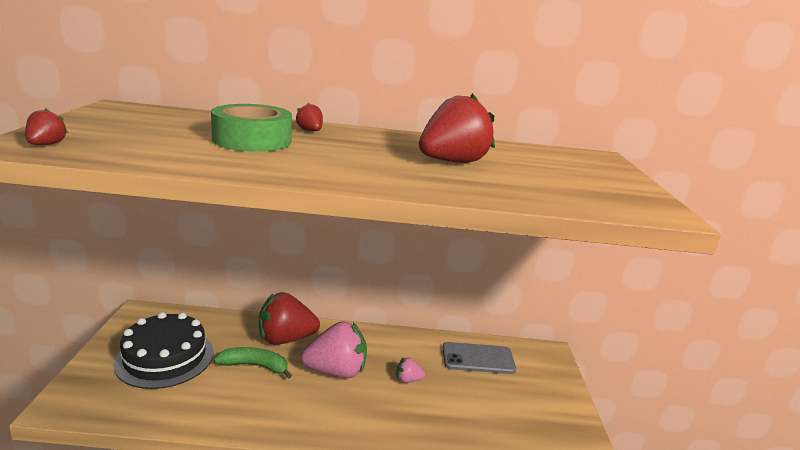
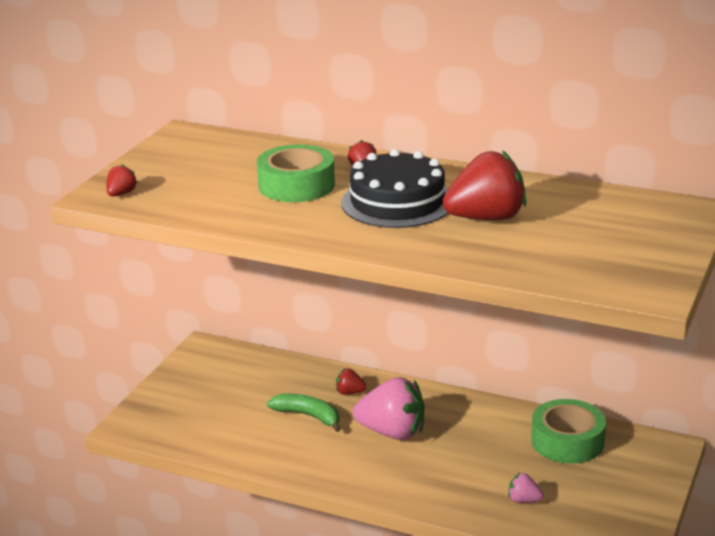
camera: 25 degrees right, 5 degrees up
black cake [114,312,214,389] -> black cake moved to [341,149,448,228]
red strawberry [259,292,320,345] -> red strawberry [336,369,367,395], size x0.45
pink strawberry [396,358,425,383] -> pink strawberry moved to [508,473,544,503]
grey phone [443,342,516,374] -> green tape [531,399,606,464]

